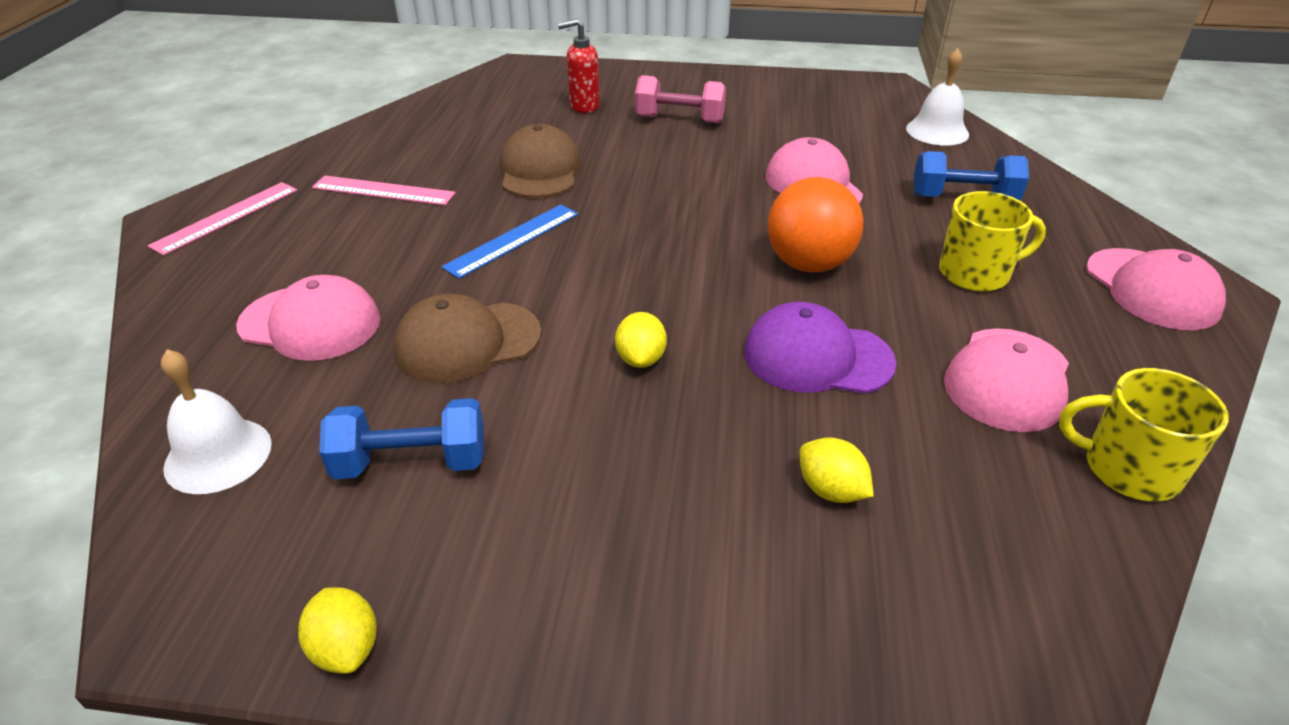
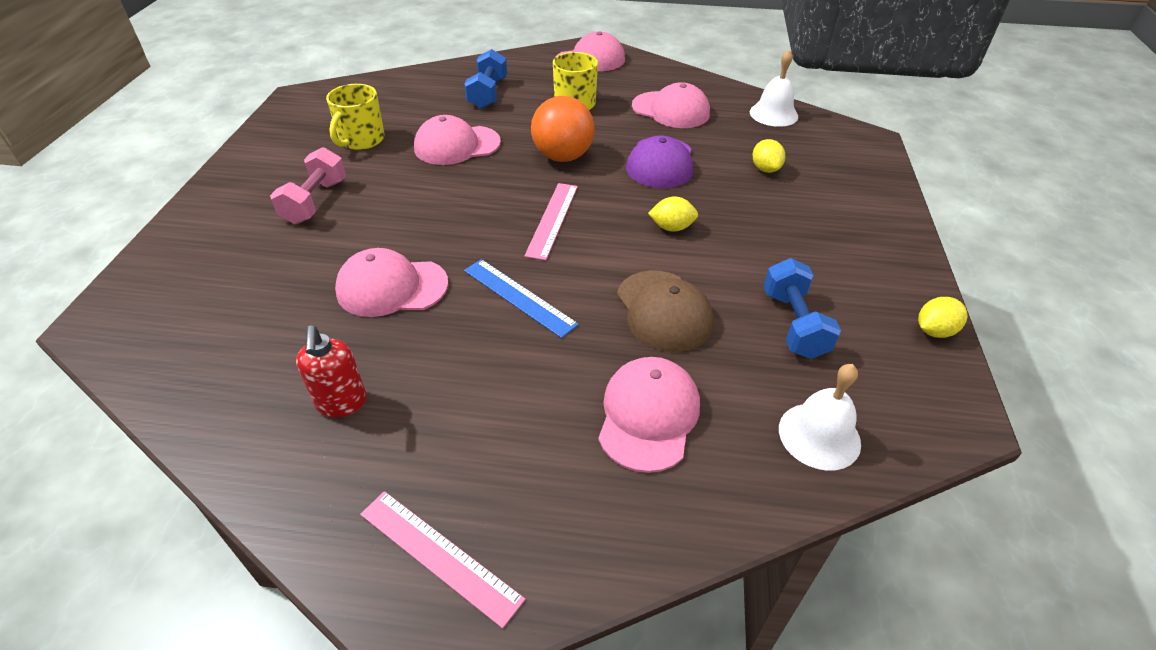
camera: 90 degrees left, 5 degrees up
pink ruler [312,176,456,205] -> pink ruler moved to [524,183,578,260]
brown cap [500,124,582,198] -> pink cap [335,248,448,317]
red soap dispenser [558,19,600,113] -> red soap dispenser moved to [296,326,367,417]
yellow lemon [800,437,874,503] -> yellow lemon turned 60 degrees counterclockwise [753,139,785,173]
white bell [906,48,969,146] -> white bell moved to [750,50,798,127]
yellow mug [1059,368,1229,502] -> yellow mug moved to [326,84,385,150]

